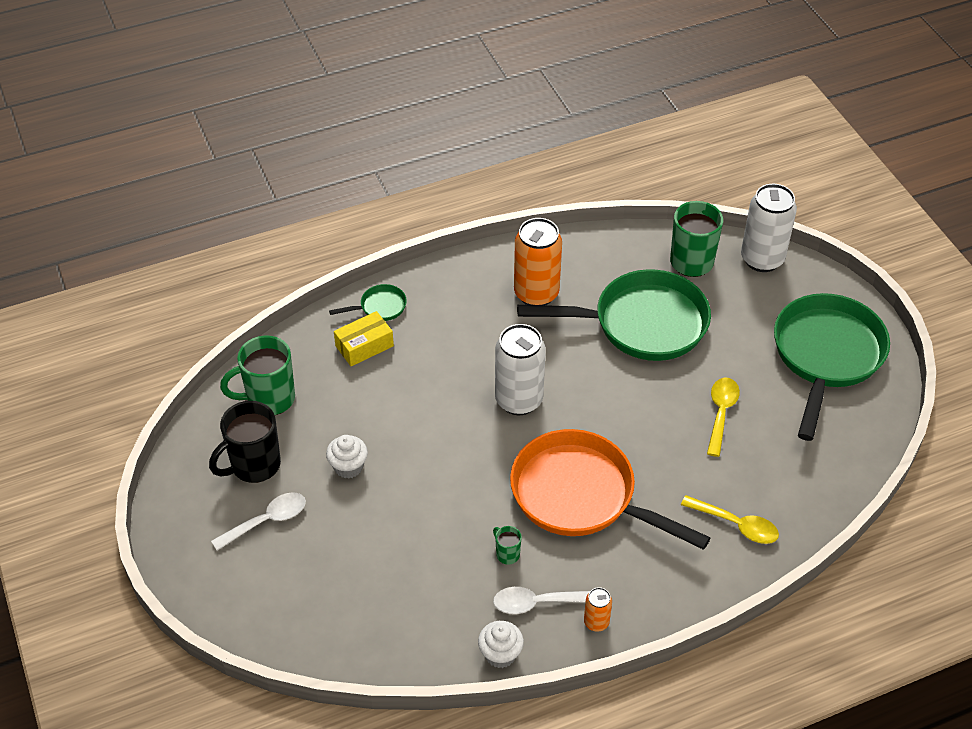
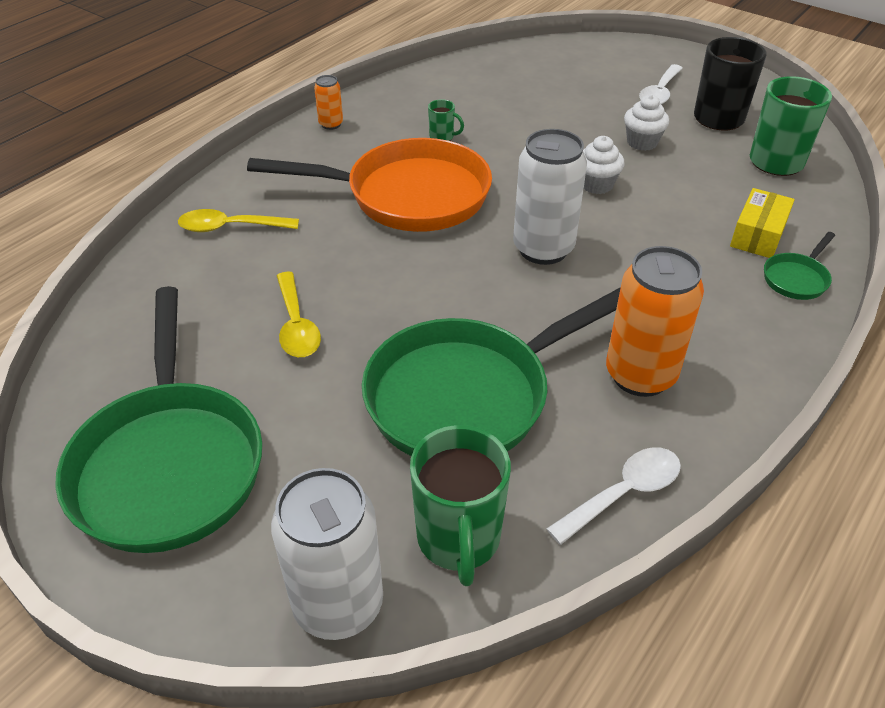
camera: 150 degrees right, 5 degrees down
white cupcake [478,621,524,668] -> white cupcake moved to [583,136,625,194]
white spoon [493,587,590,614] -> white spoon moved to [547,447,681,545]

